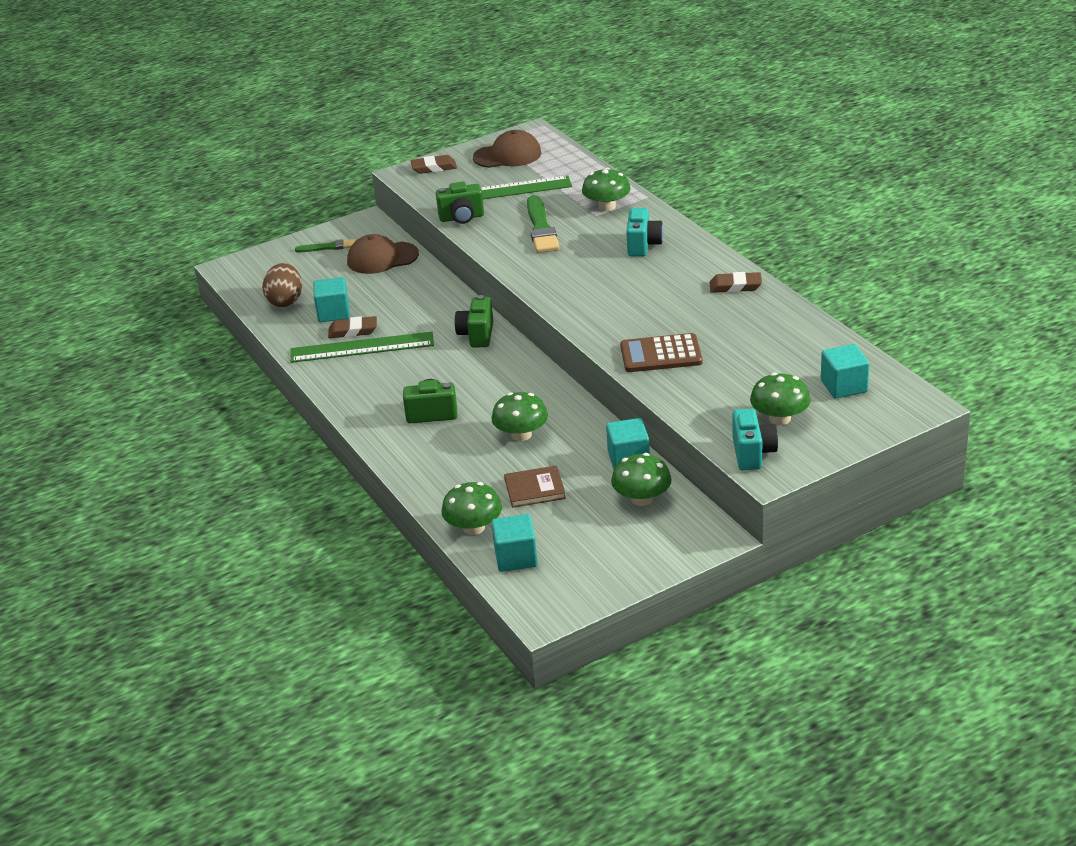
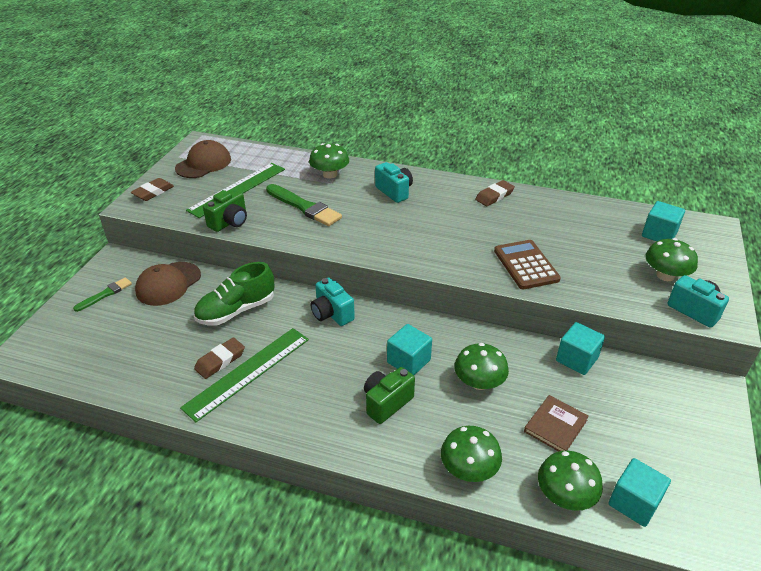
camera: 45 degrees left, 5 degrees up
brown egg [262,263,302,307] -> none
turquoise cube [313,277,350,322] -> turquoise cube moved to [387,324,432,375]
green camera [455,295,493,348] -> turquoise camera [310,277,355,326]
green mushroom [611,453,672,506] -> green mushroom moved to [441,426,502,482]
brown calculator [620,333,703,372] -> brown calculator turned 120 degrees clockwise [494,240,561,289]
none -> green shoe [194,262,275,326]

